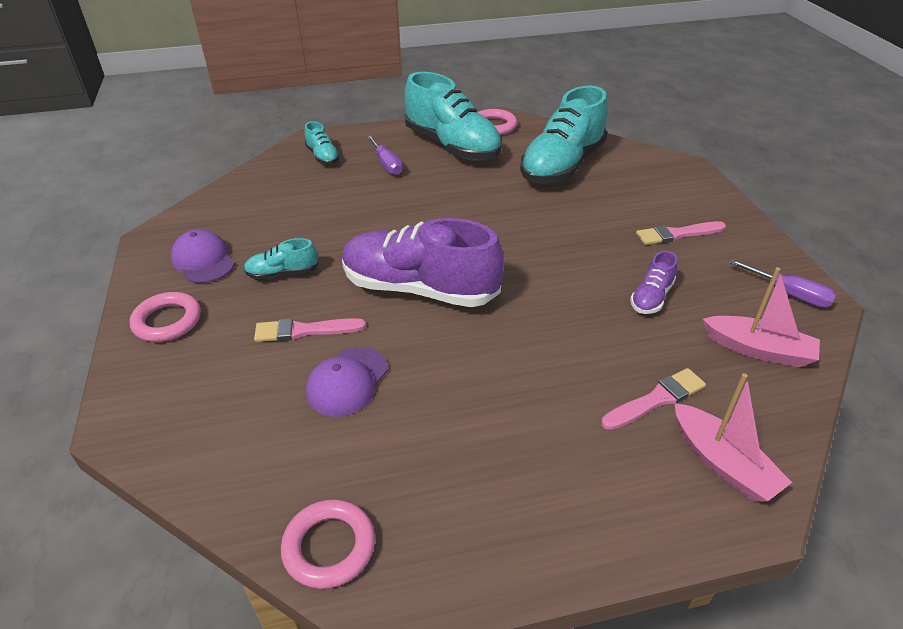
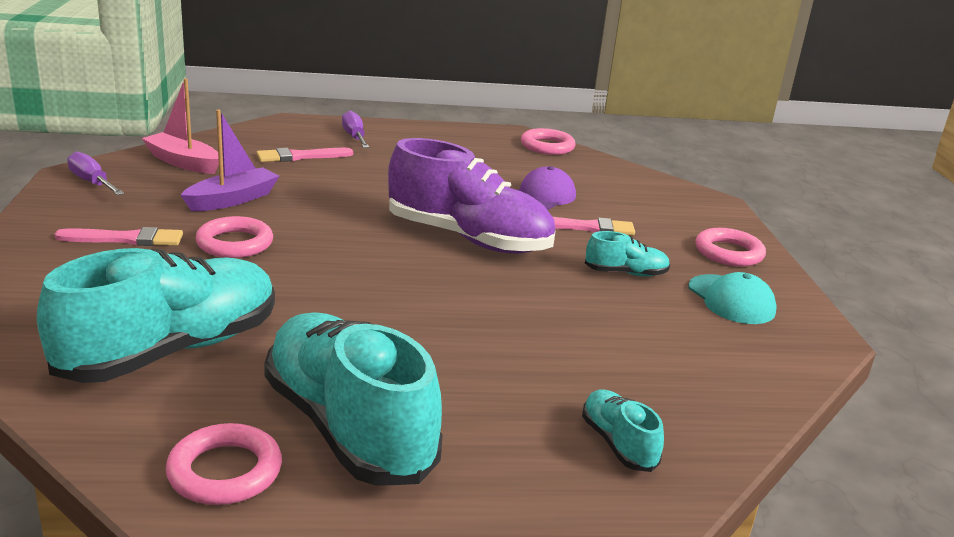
camera: 175 degrees left, 15 degrees down
purple cap [171,229,235,283] -> turquoise cap [688,272,777,324]
purple screwdriver [367,135,403,175] -> purple screwdriver moved to [342,111,369,148]
purple shoe [630,251,677,314] -> purple boat [181,110,279,211]
pink boat [675,373,792,502] -> none
none -> pink ring [195,216,273,258]

